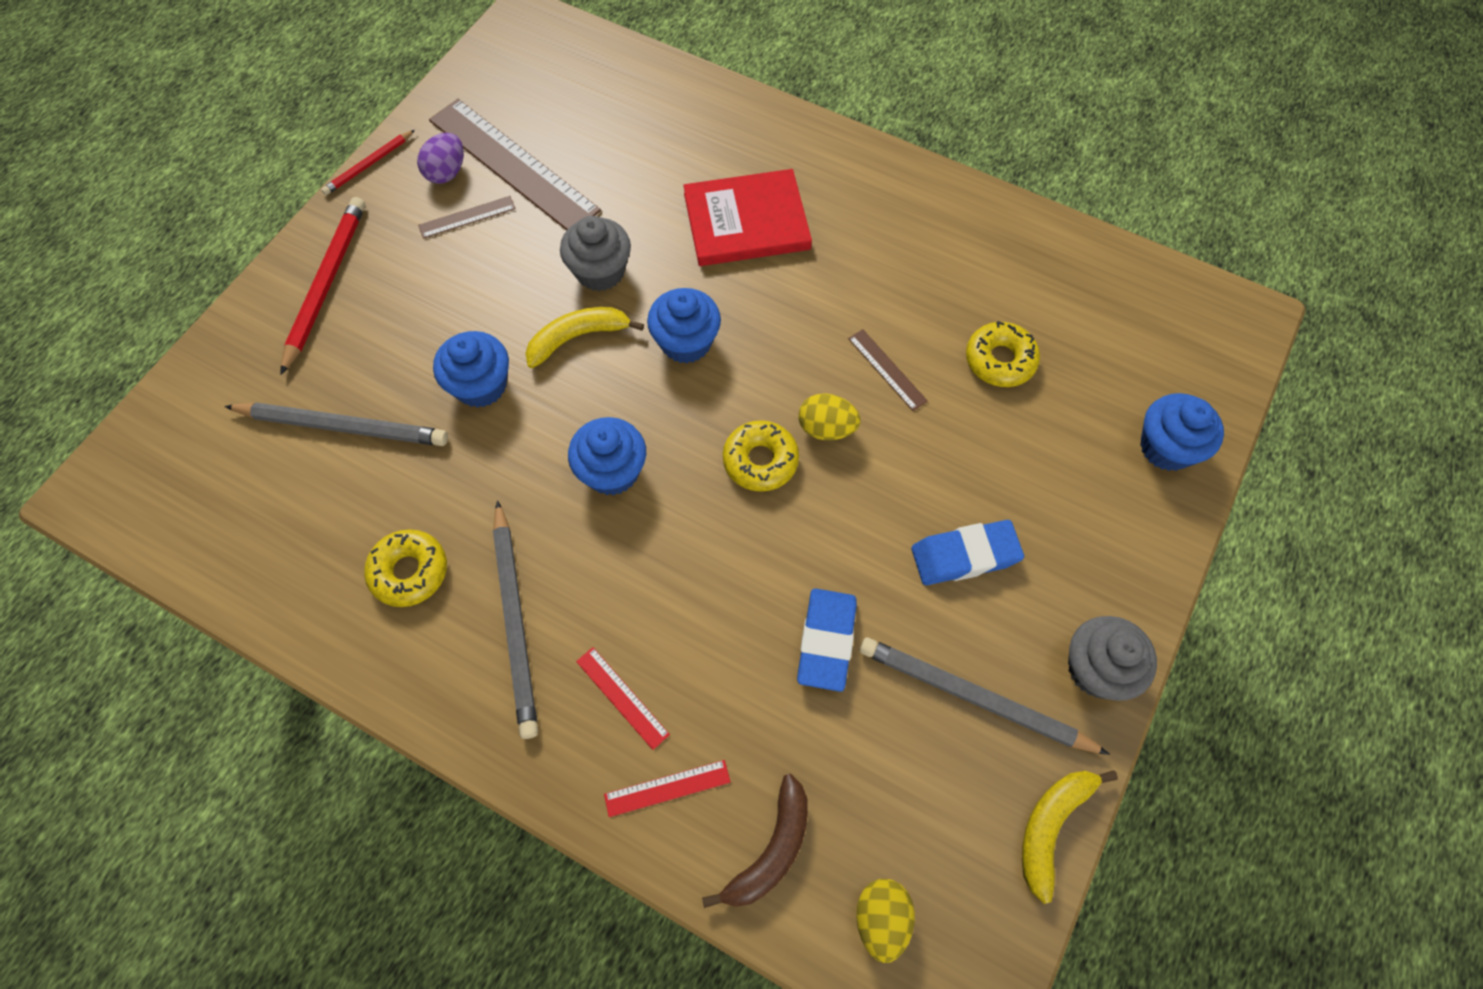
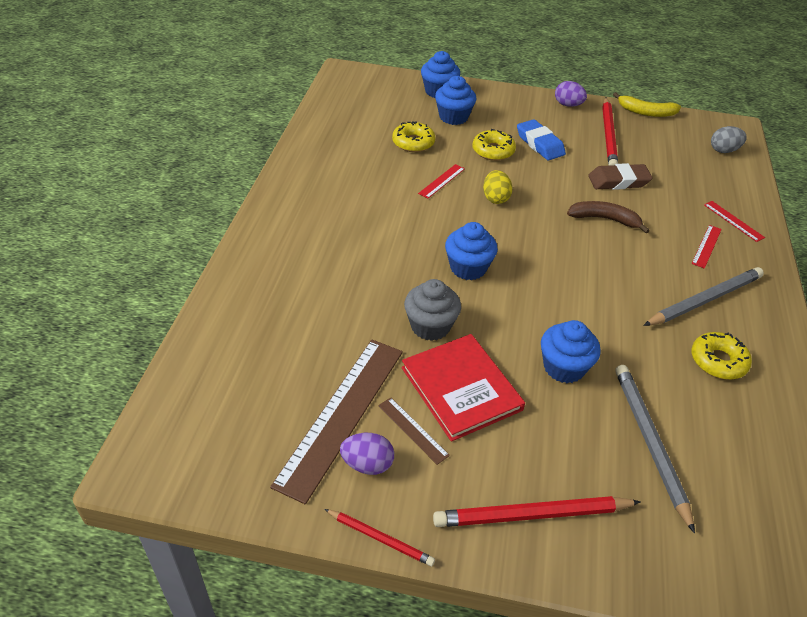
camera: 110 degrees left, 20 degrees down
yellow banana [525,307,644,368] -> none
blue cupcake [568,417,646,495] -> blue cupcake moved to [435,76,476,125]
red book [683,169,812,266] -> red book moved to [402,334,525,442]
brown banana [702,774,808,908] -> brown banana moved to [567,201,650,233]
yellow donut [723,420,799,492] -> yellow donut moved to [473,129,516,161]
blue eraser [797,589,857,692] -> brown eraser [588,163,653,190]
brown ruler [848,329,928,411] -> red ruler [418,164,465,199]
yellow egg [856,879,915,963] -> grey egg [711,126,747,153]
grey pencil [859,637,1110,755] -> red pencil [602,98,618,166]
grey cupcake [1068,616,1157,701] -> purple egg [555,81,587,107]

